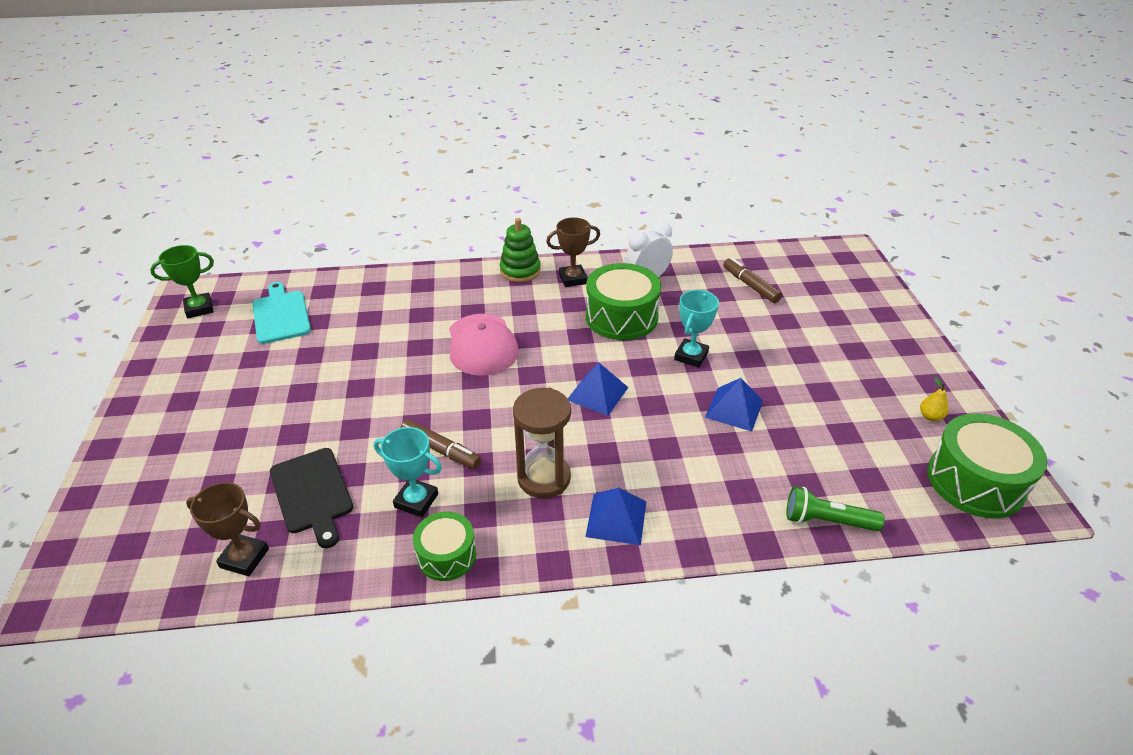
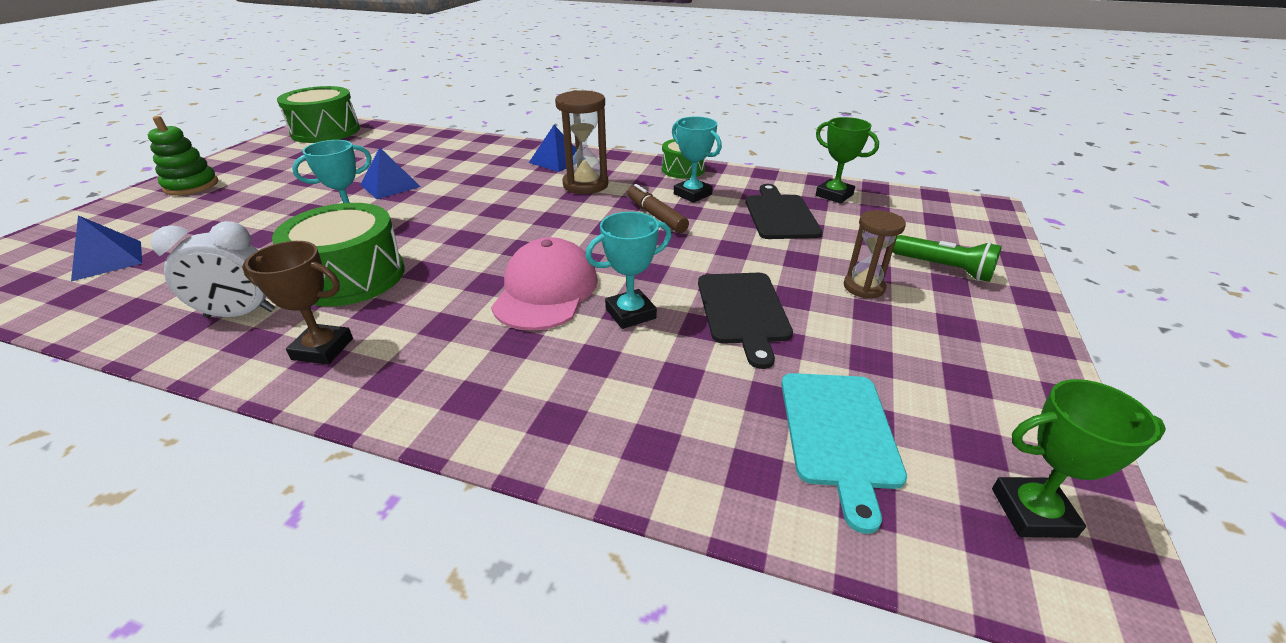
camera: 155 degrees left, 5 degrees down
brown trophy [186,482,269,576] -> green trophy [816,117,879,204]
green stacking toy [500,218,541,282] -> green stacking toy moved to [148,116,218,195]
blue pyramid [568,363,629,416] -> blue pyramid moved to [71,215,142,281]
brown marker [724,258,782,303] -> none
green flashlight [786,486,885,531] -> green flashlight moved to [893,235,1002,282]
yellow pear [920,377,949,421] -> none
none -> turquoise trophy [585,212,672,329]
none -> black cutting board [698,273,793,369]
none -> brown hourglass [844,210,906,298]

